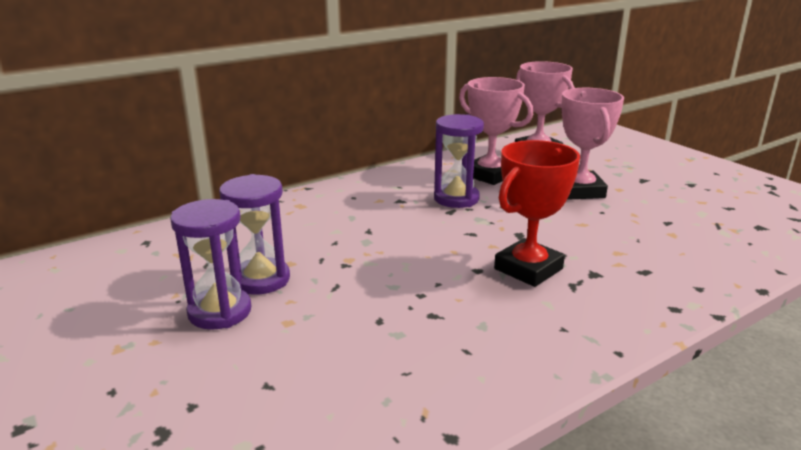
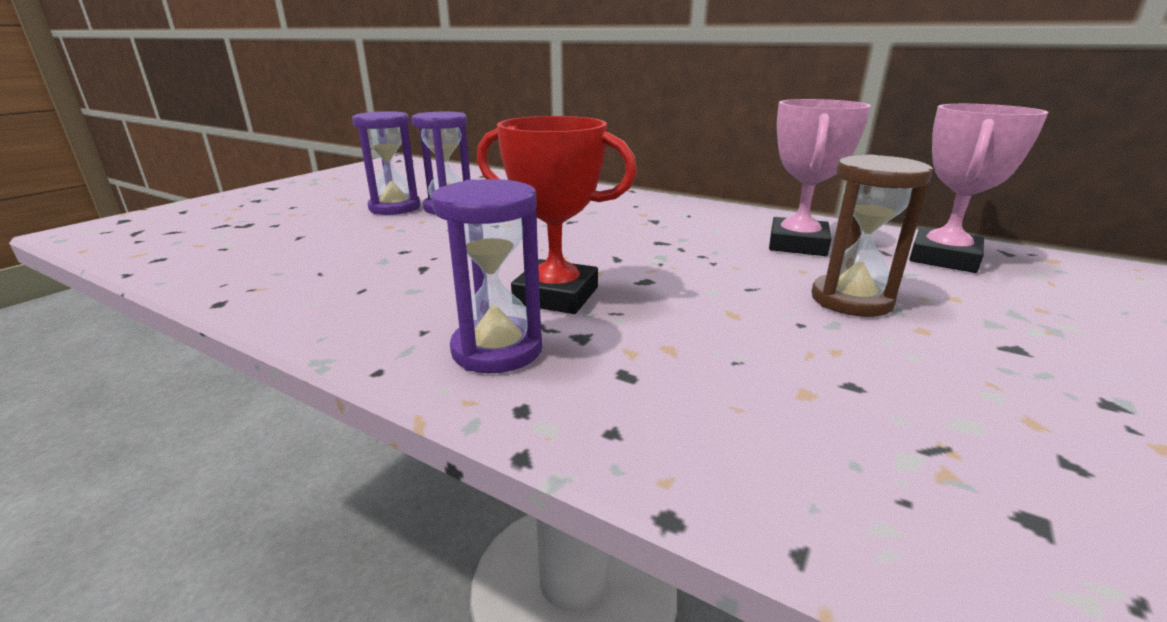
camera: 65 degrees right, 0 degrees up
purple hourglass [434,114,484,208] -> purple hourglass moved to [431,179,542,373]
pink trophy [561,88,624,200] -> brown hourglass [811,155,933,317]

